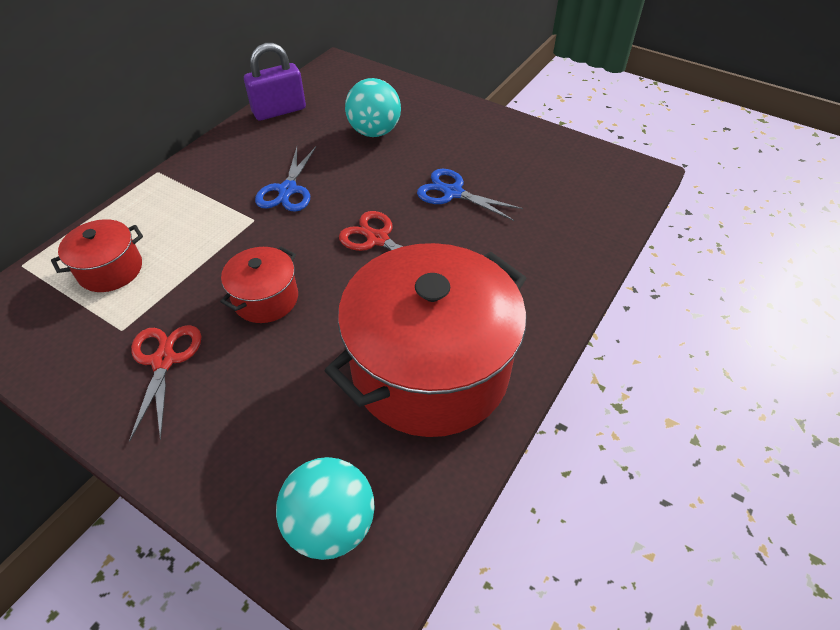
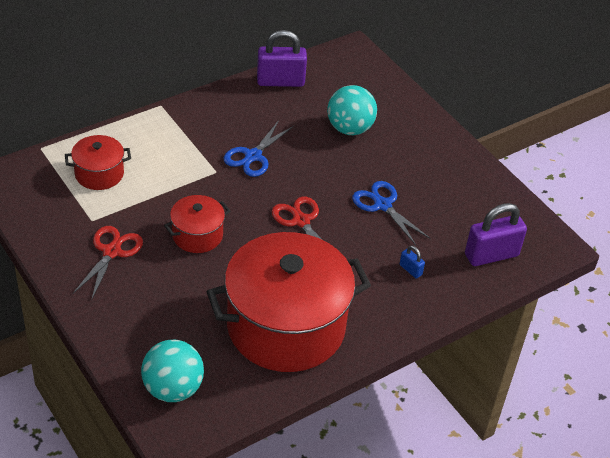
camera: 20 degrees right, 5 degrees down
none -> blue padlock [400,245,425,279]
none -> purple padlock [465,203,527,266]

